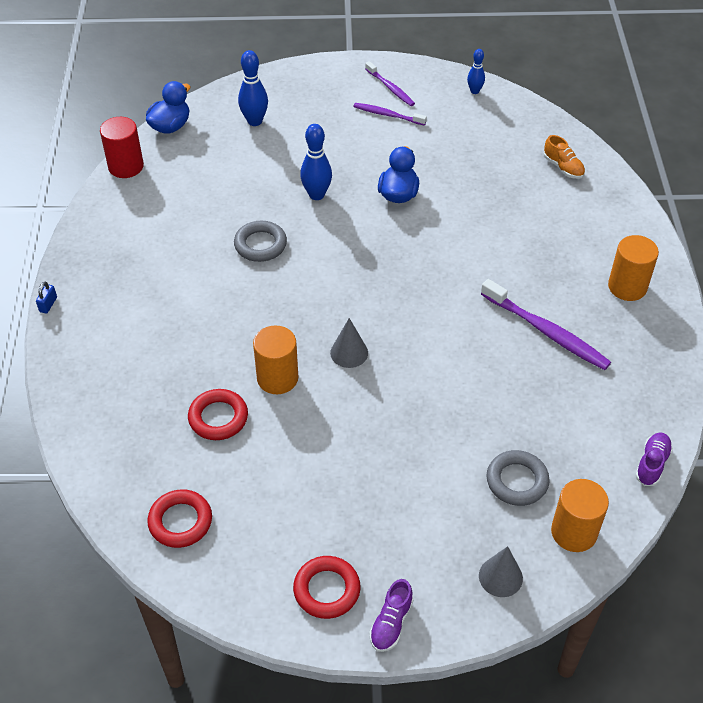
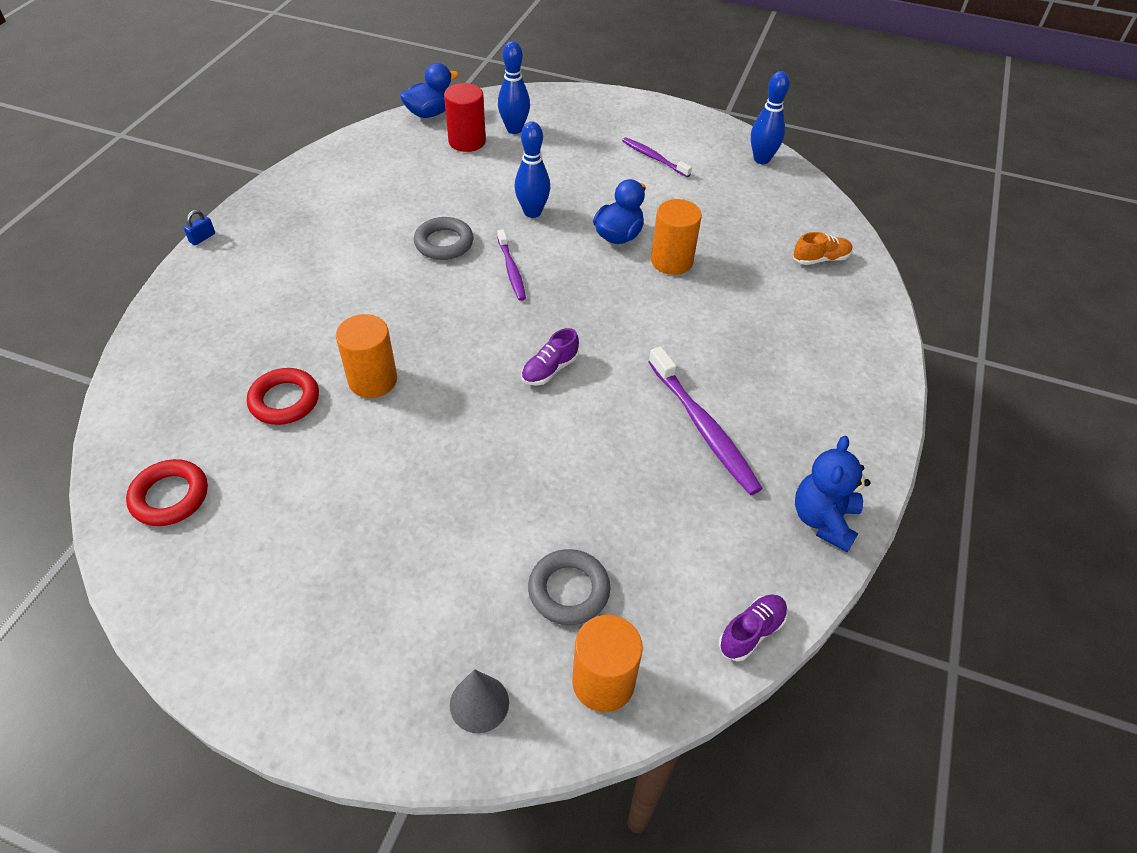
camera: 20 degrees right, 0 degrees up
red cylinder [100,117,144,178] -> red cylinder moved to [444,83,486,152]
red ring [293,556,360,619] -> none
grey cone [330,318,368,368] -> none
purple toothbrush [365,61,415,106] -> purple toothbrush moved to [497,229,526,301]
purple shoe [369,579,413,652] -> purple shoe moved to [521,328,579,386]
blue bowling pin [467,49,485,94] -> blue bowling pin [751,71,790,164], size x1.63
orange shoe [543,135,585,179] -> orange shoe turned 90 degrees counterclockwise [794,232,853,265]
orange cylinder [608,235,659,301] -> orange cylinder moved to [651,199,702,275]
none -> blue teddy bear [795,436,870,552]

